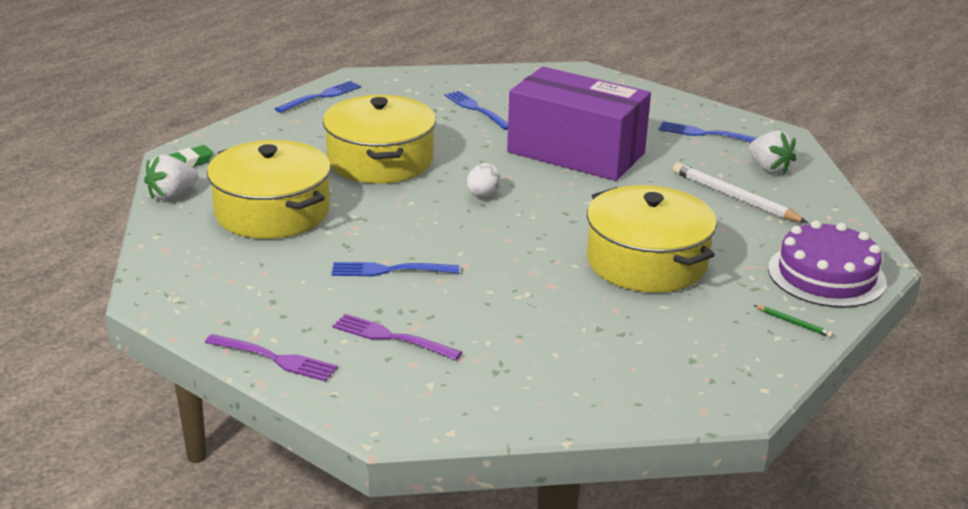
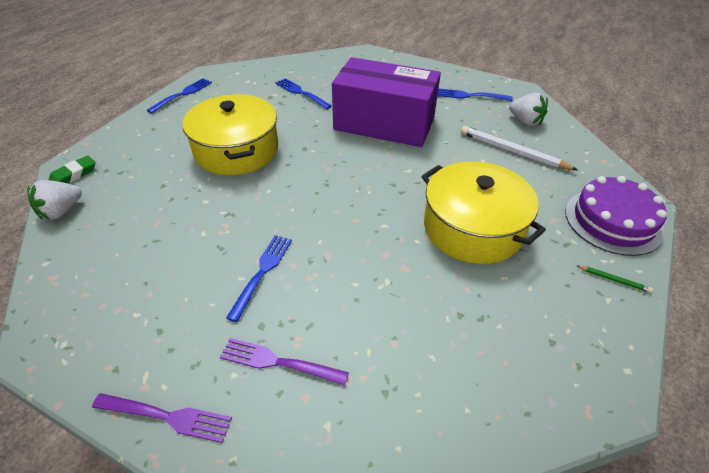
camera: 10 degrees left, 15 degrees up
yellow pot [207,140,331,239] -> none
blue fork [332,262,459,276] -> blue fork turned 120 degrees clockwise [226,235,292,322]
white egg [467,163,501,197] -> none

